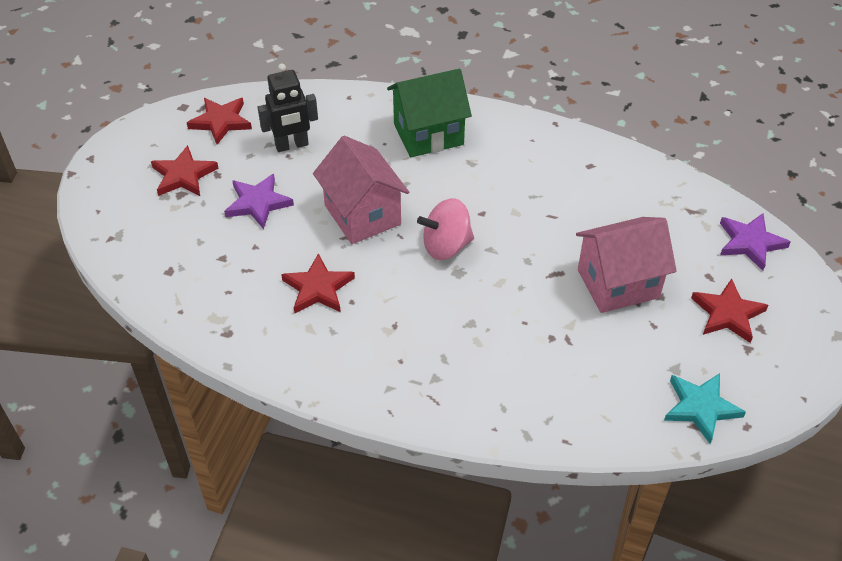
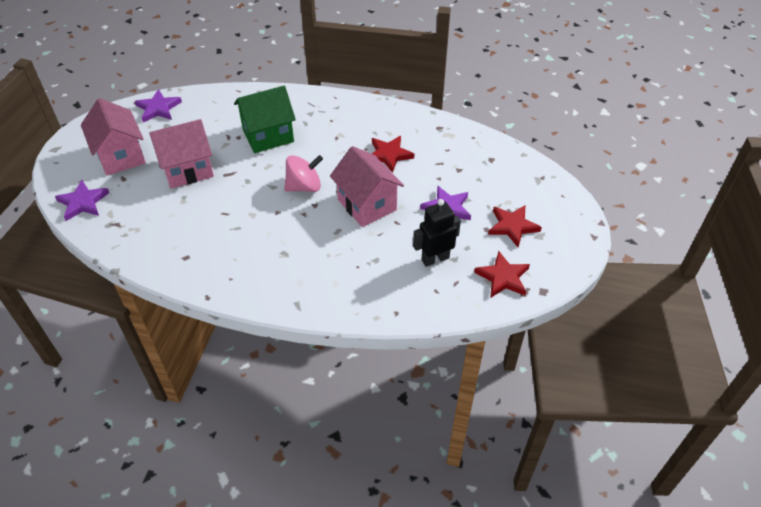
camera: 175 degrees right, 0 degrees up
green house [387,69,472,158] -> green house moved to [234,86,296,153]
turquoise star [664,373,746,444] -> purple star [135,89,182,122]
red star [691,278,768,343] -> pink house [81,98,146,176]

